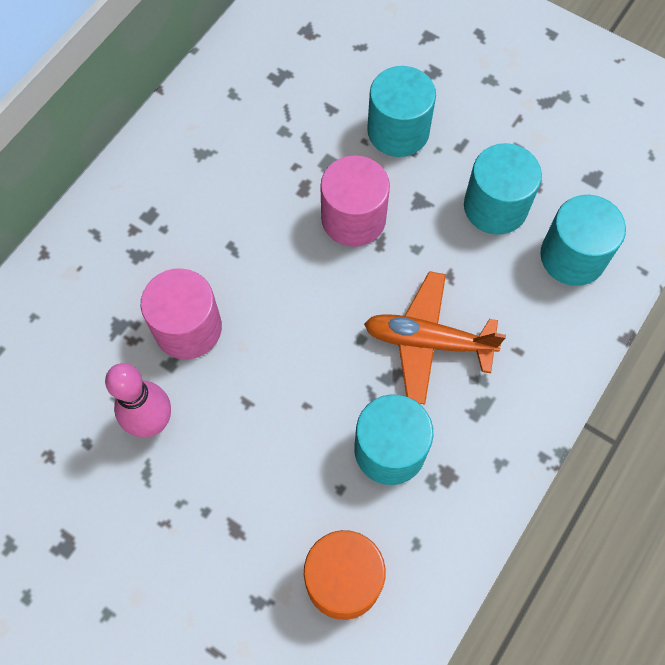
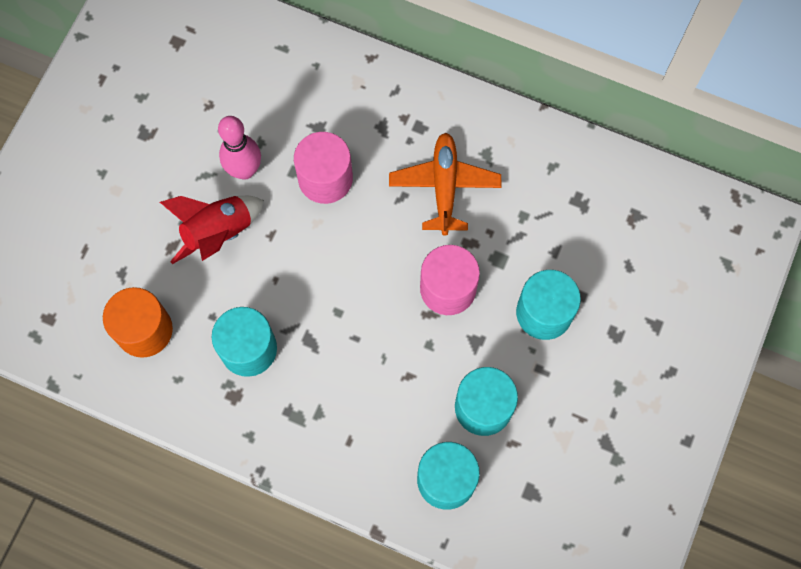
camera: 80 degrees right, 5 degrees up
orange plane [364,271,506,404] -> orange plane moved to [389,133,501,235]
none -> red rocket [160,196,264,264]

